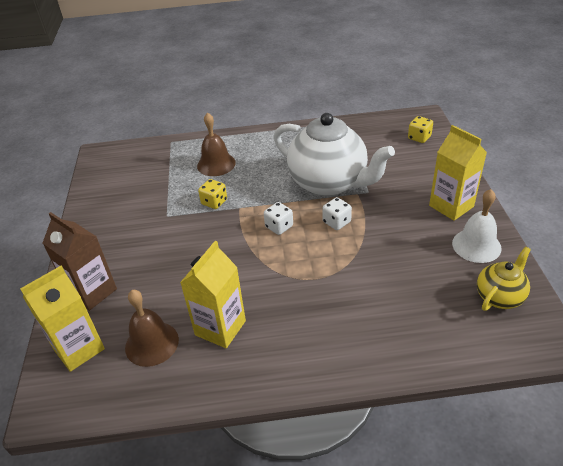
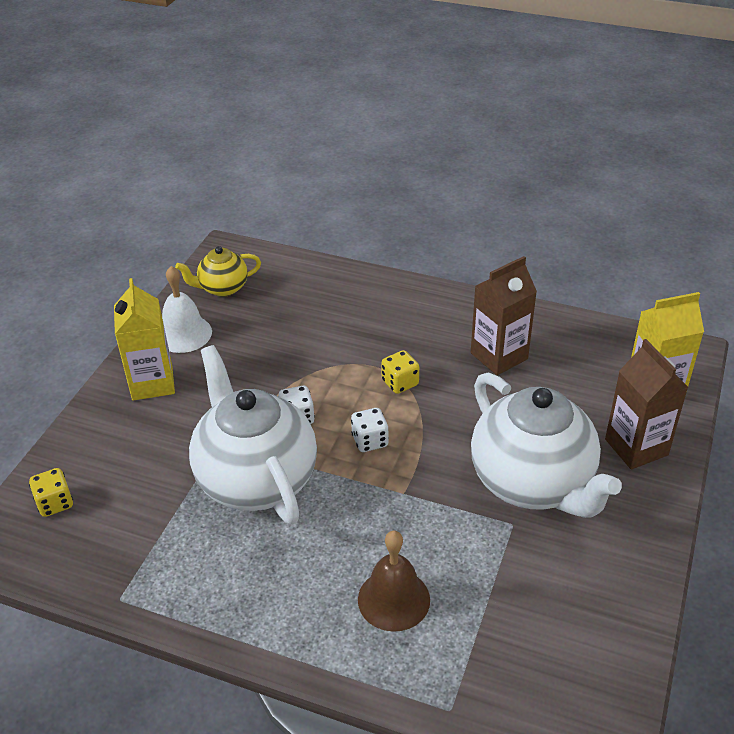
camera: 155 degrees left, 0 degrees up
brown bell [125,290,179,367] -> none
yellow carton [180,241,246,348] -> brown carton [471,256,537,375]
yellow dice [198,179,227,209] -> yellow dice moved to [381,350,419,394]
none -> white teapot [471,373,622,518]

